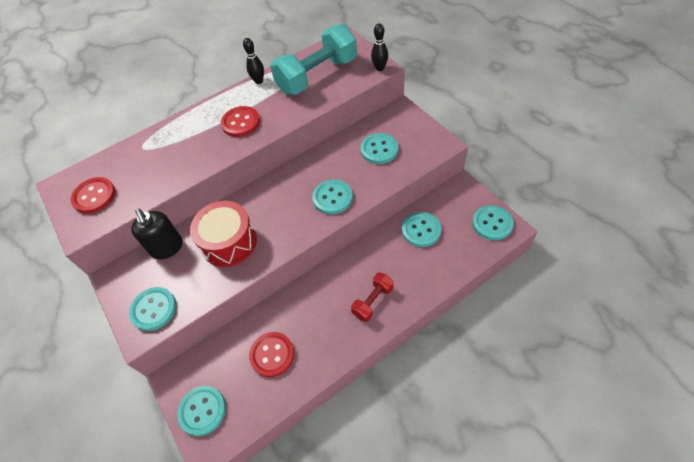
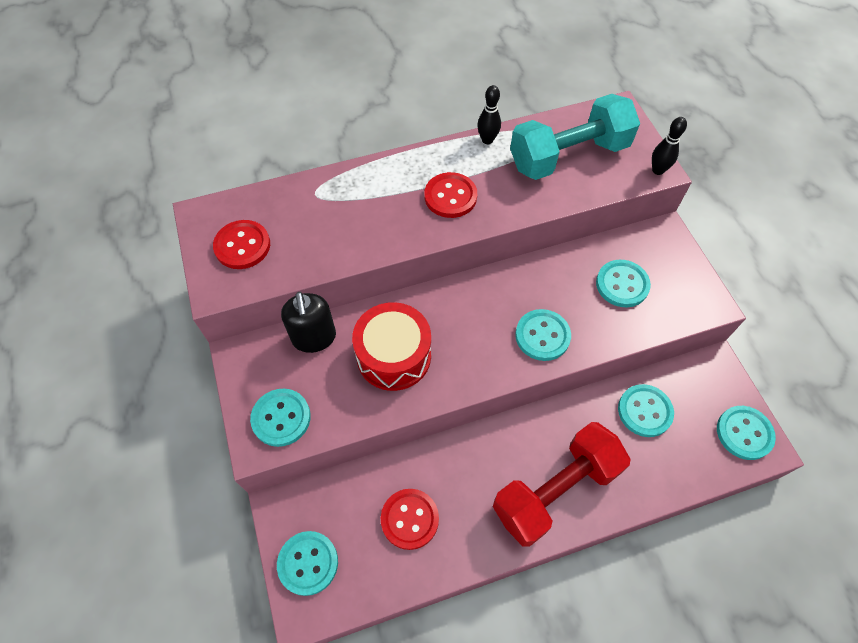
camera: 10 degrees right, 5 degrees up
red dumbbell [351,272,394,322] -> red dumbbell [493,422,630,547], size x2.02

